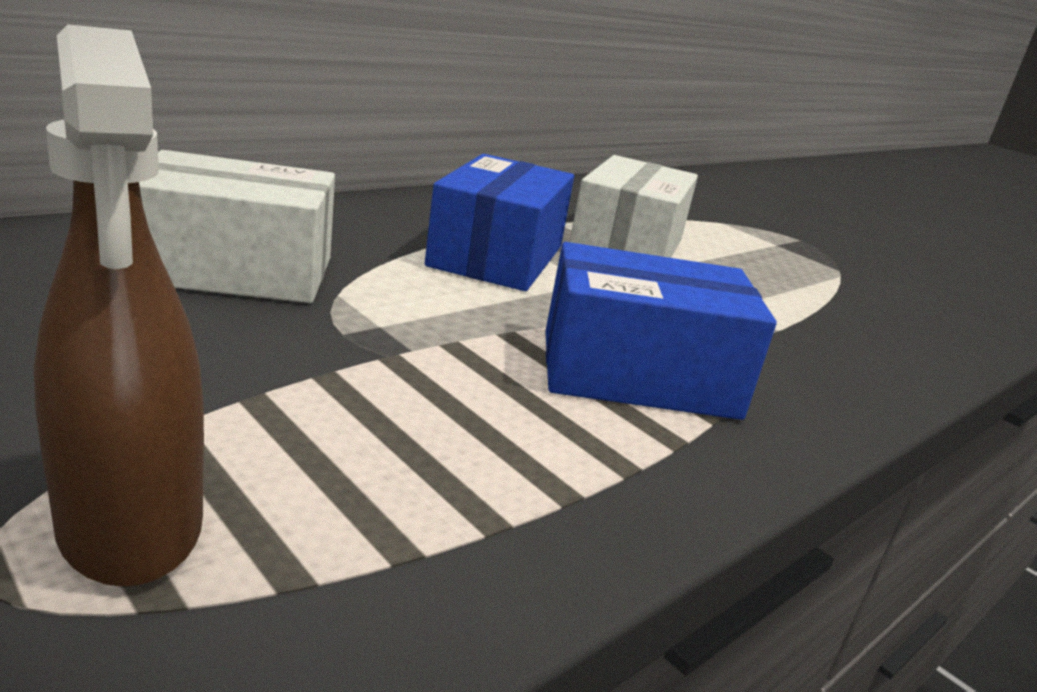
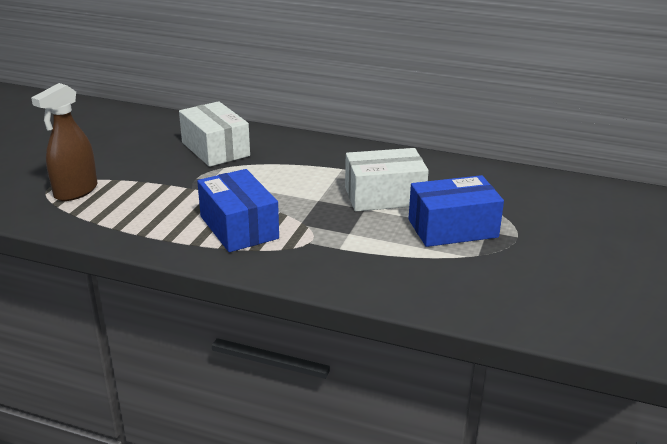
camera: 65 degrees right, 5 degrees up
blue box [425,154,574,291] -> blue box moved to [409,175,504,247]

